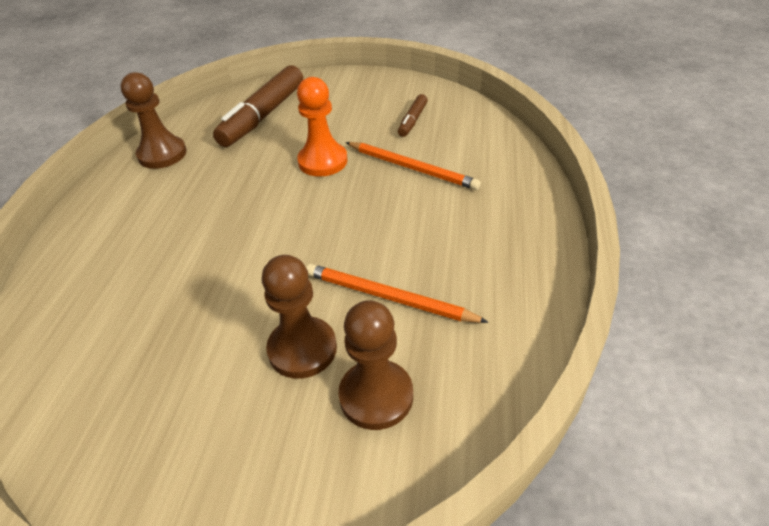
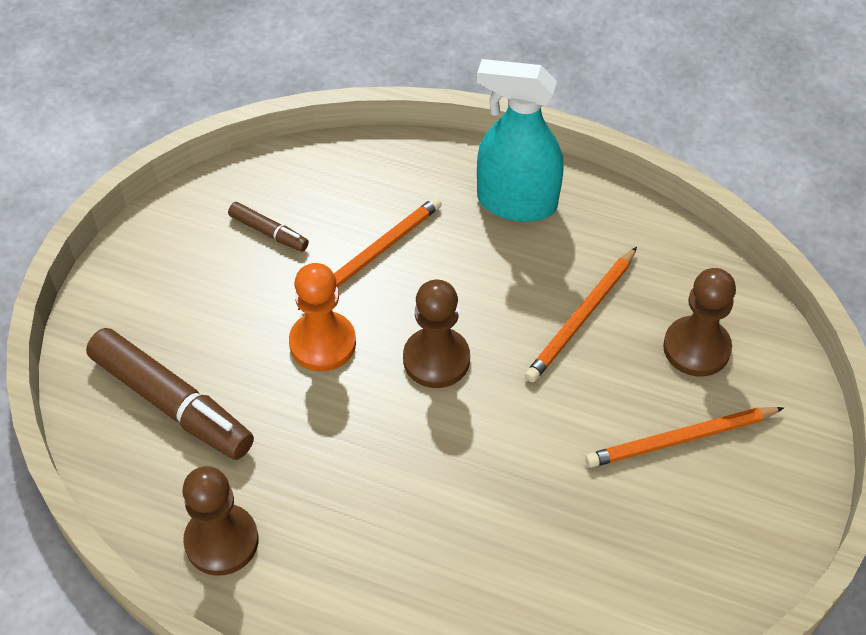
camera: 80 degrees left, 10 degrees up
brown pawn [262,255,337,379] -> brown pawn moved to [403,280,470,388]
none -> turquoise spray bottle [477,59,563,222]
none -> orange pencil [585,407,784,468]

